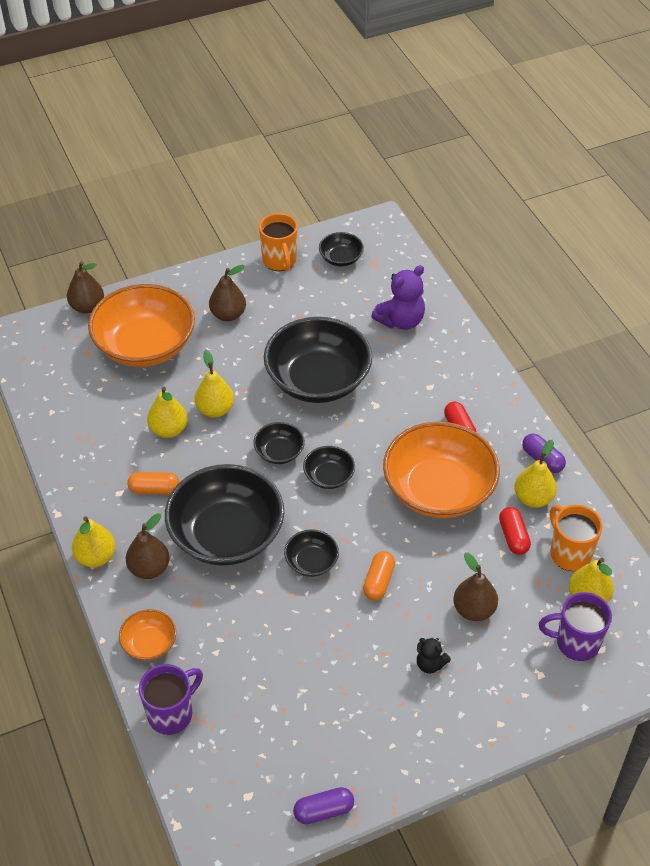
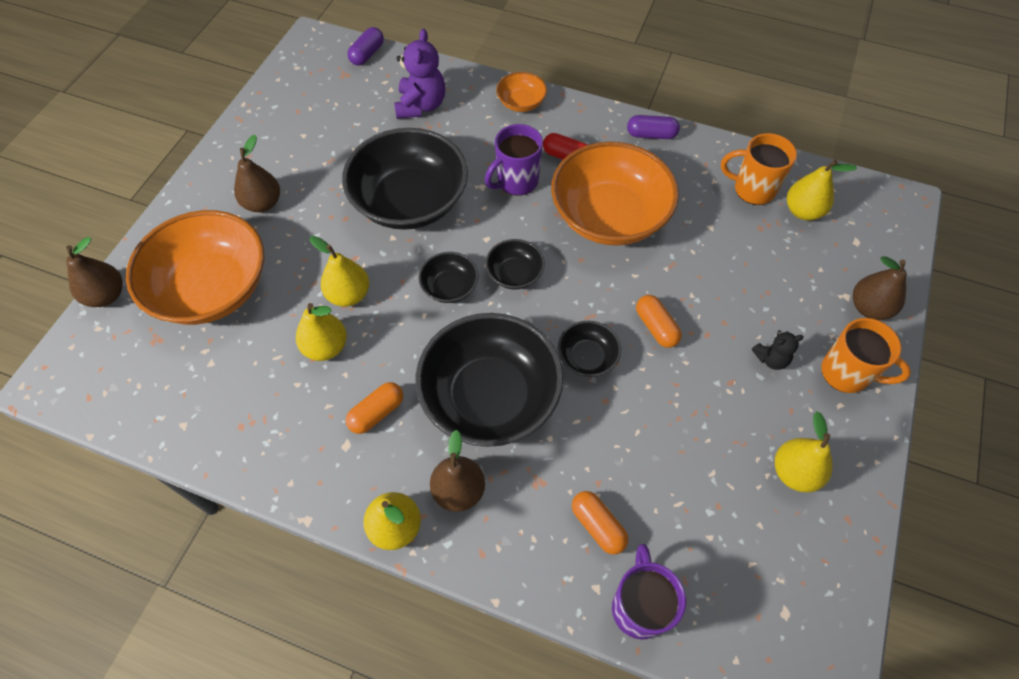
camera: 45 degrees left, 10 degrees up
orange bowl [119,609,176,660] -> orange bowl moved to [496,72,547,112]
orange mug [259,213,298,271] -> orange mug moved to [821,318,911,393]
purple capsule [293,787,354,824] -> purple capsule moved to [347,27,384,66]
black bowl [319,232,364,266] -> none
brown pear [453,552,498,621] -> brown pear moved to [853,256,907,320]
red capsule [499,507,531,555] -> none
yellow pear [514,440,557,508] -> yellow pear moved to [775,411,833,492]
purple mug [539,592,612,661] -> purple mug moved to [485,124,543,196]
none -> orange capsule [572,491,628,555]

